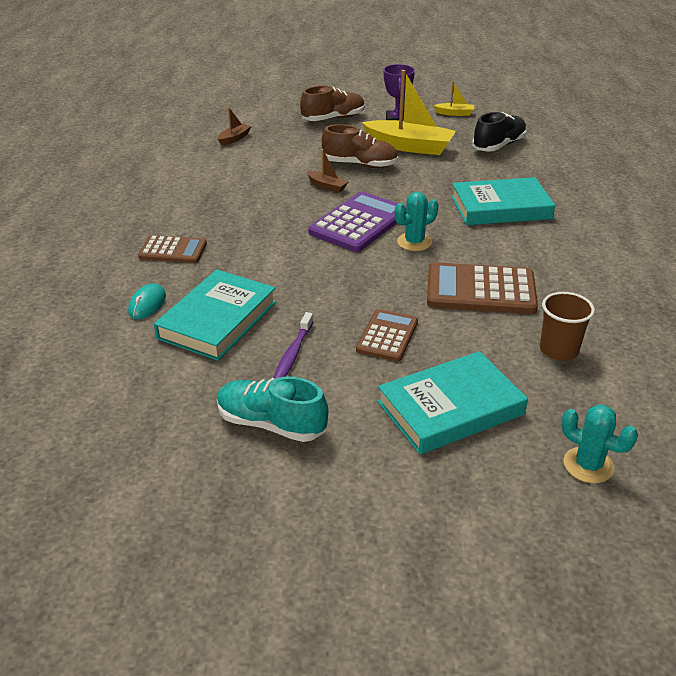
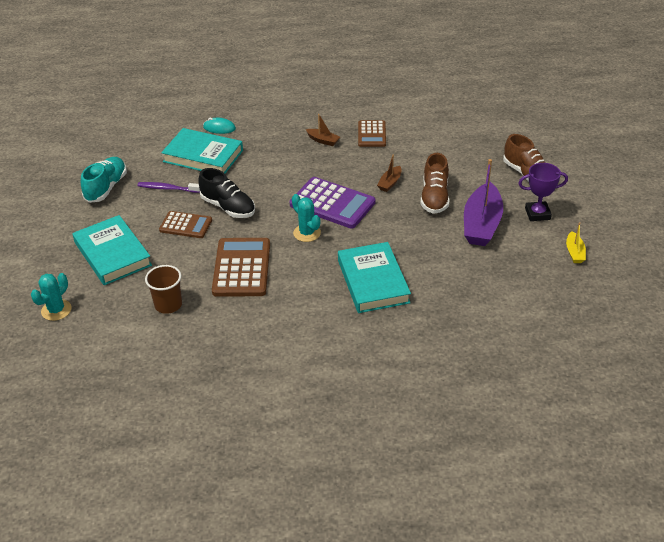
camera: 85 degrees right, 5 degrees up
brown calculator [138,235,207,263] -> brown calculator moved to [358,120,386,147]
brown boat [218,107,251,146] -> brown boat moved to [306,114,340,146]
yellow boat [362,70,456,155] -> purple boat [464,159,503,246]
black shoe [472,112,527,152] -> black shoe moved to [198,168,255,218]

